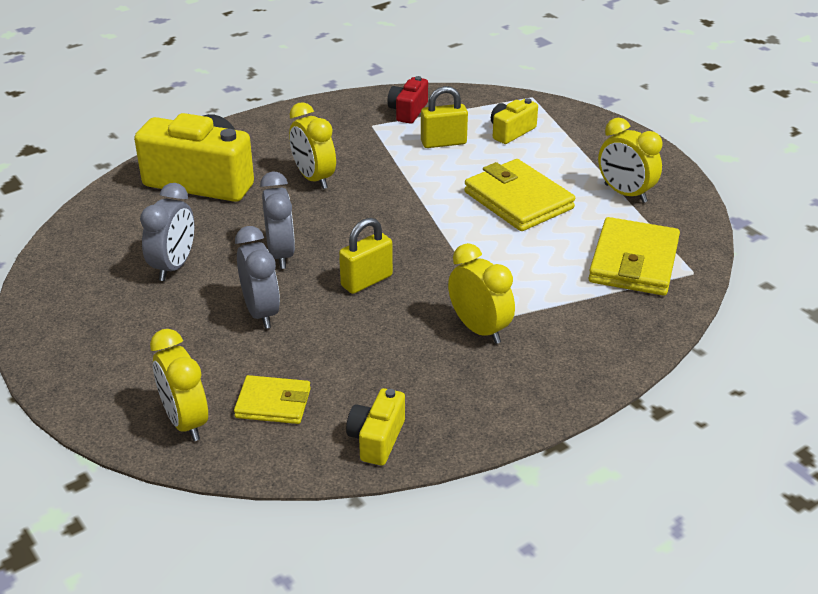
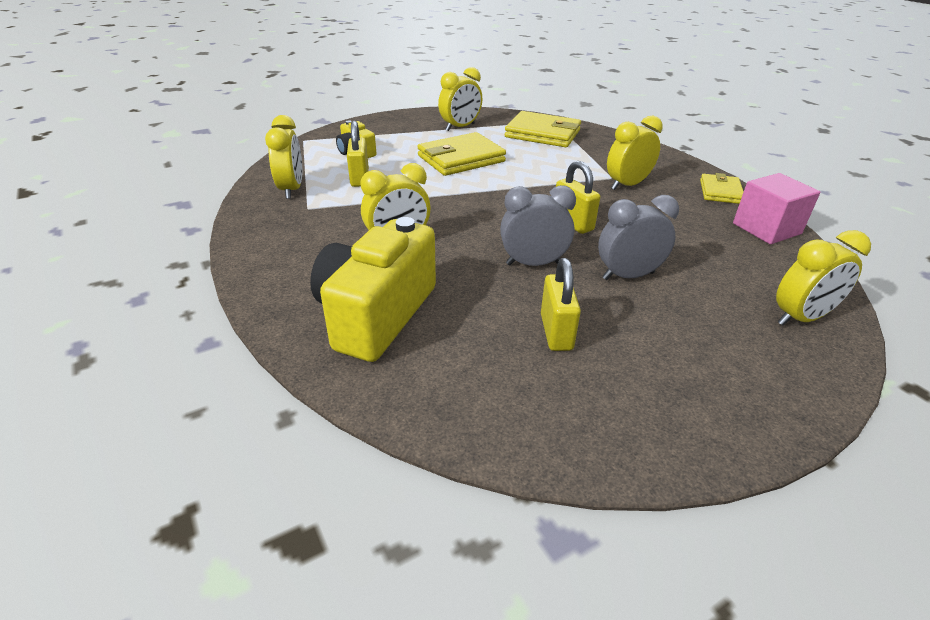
camera: 85 degrees left, 0 degrees up
grey clock [140,183,194,281] -> yellow padlock [541,258,581,351]
yellow wallet [234,375,311,424] -> yellow wallet moved to [700,173,744,204]
yellow camera [346,388,405,466] -> pink cube [733,173,820,244]
red camera [387,76,428,124] -> yellow clock [265,115,302,199]

